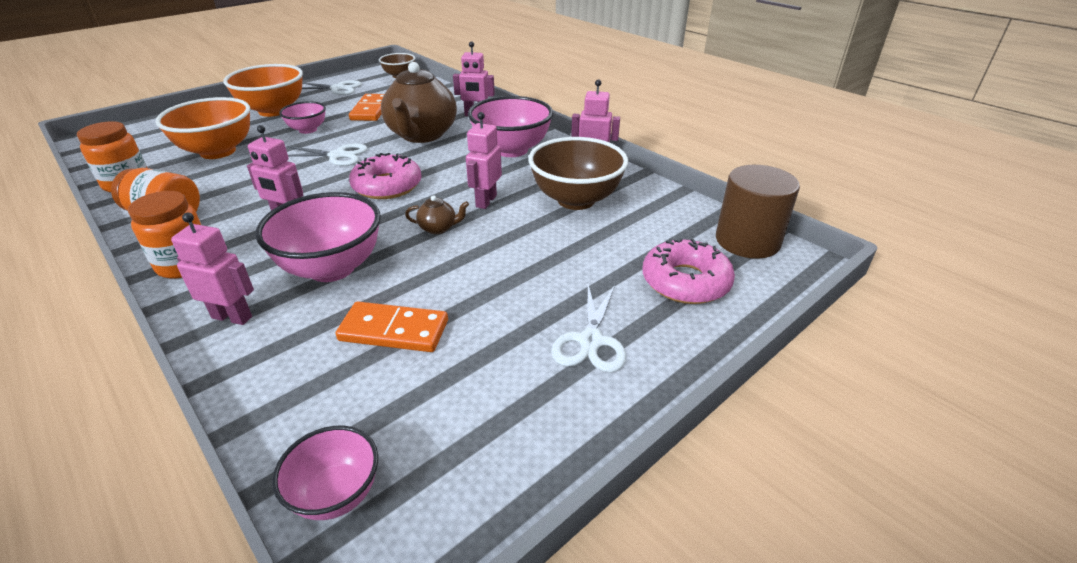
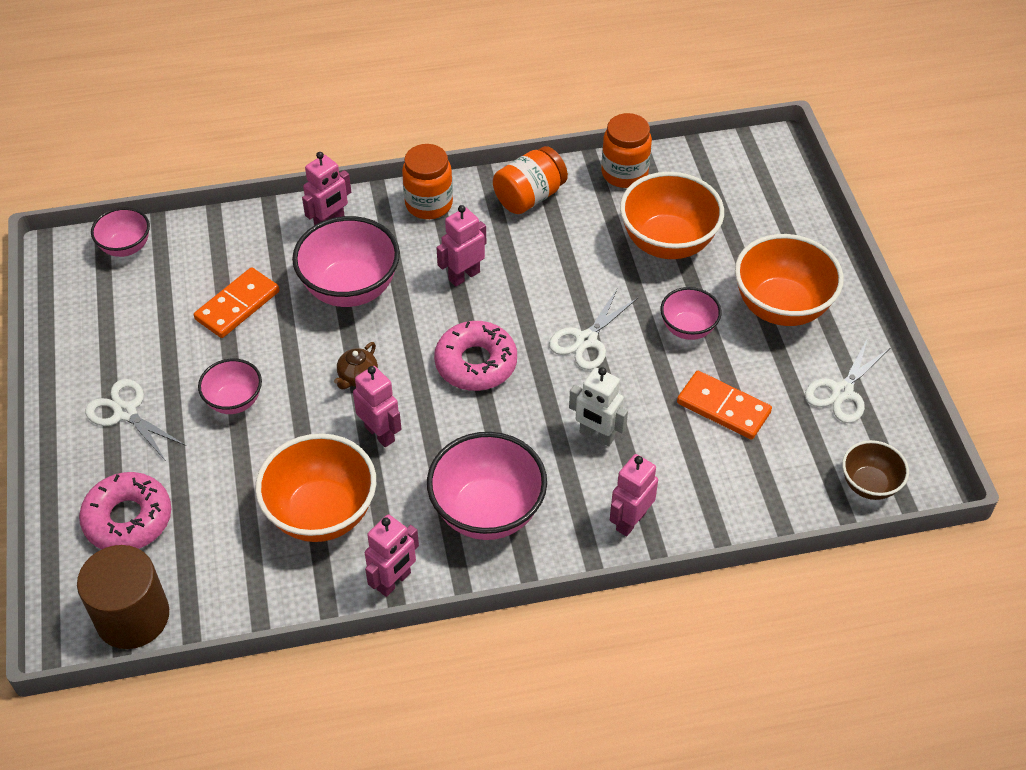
camera: 120 degrees right, 15 degrees up
brown teapot [381,62,457,143] -> white robot [569,367,628,446]
brown bowl [528,137,628,210] -> orange bowl [255,433,376,542]
none -> pink bowl [198,359,262,414]

